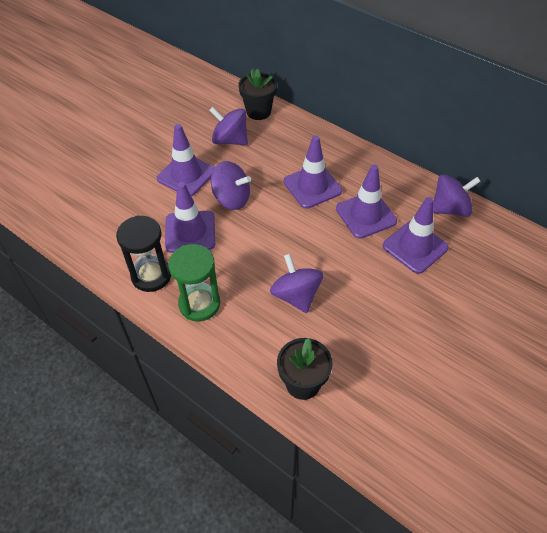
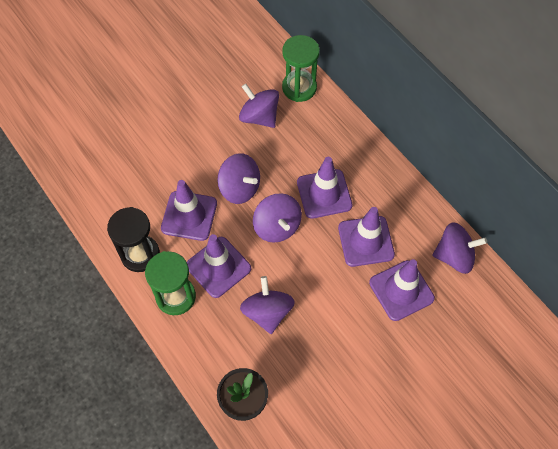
camera: 15 degrees right, 10 degrees up
purple traffic cone [157,124,215,196] -> purple traffic cone moved to [187,234,251,298]
black flower pot [238,68,277,120] -> green hourglass [282,35,320,102]
none -> purple spinning top [253,193,302,243]

